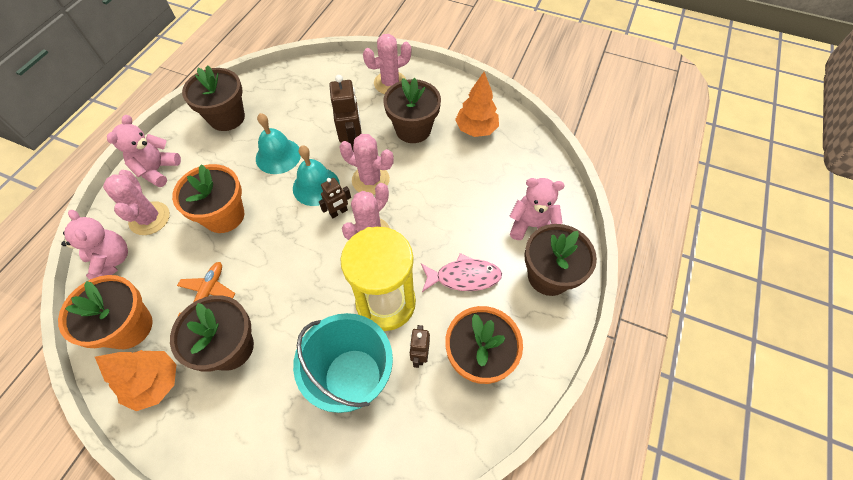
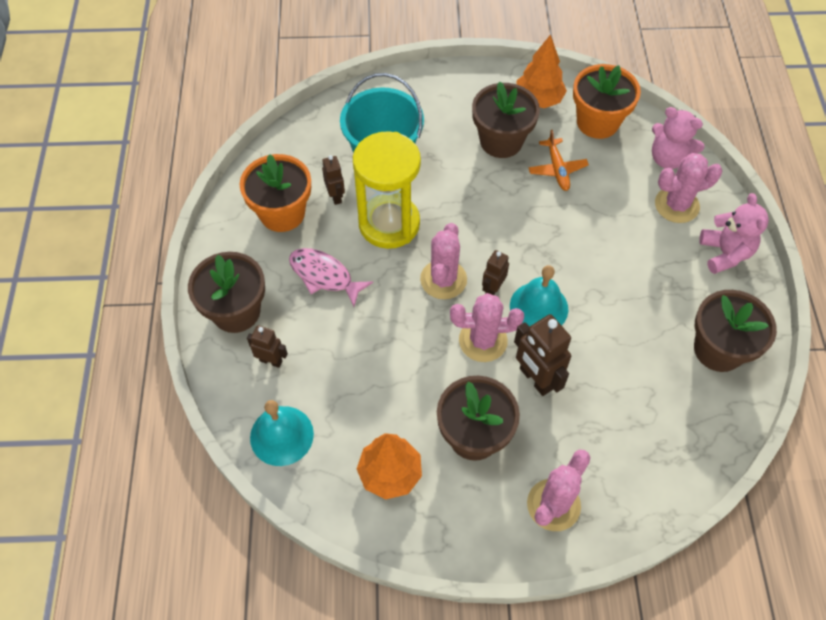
camera: 155 degrees right, 0 degrees up
pink cactus [103,170,170,235] -> pink cactus turned 60 degrees counterclockwise [655,153,723,223]
orange flower pot [172,164,244,233] -> none
turquoise bell [256,113,301,174] -> turquoise bell moved to [250,400,314,466]
pink fish [421,253,502,292] -> pink fish turned 60 degrees clockwise [289,248,373,307]
pink teddy bear [510,178,565,240] -> brown robot [247,325,288,368]

